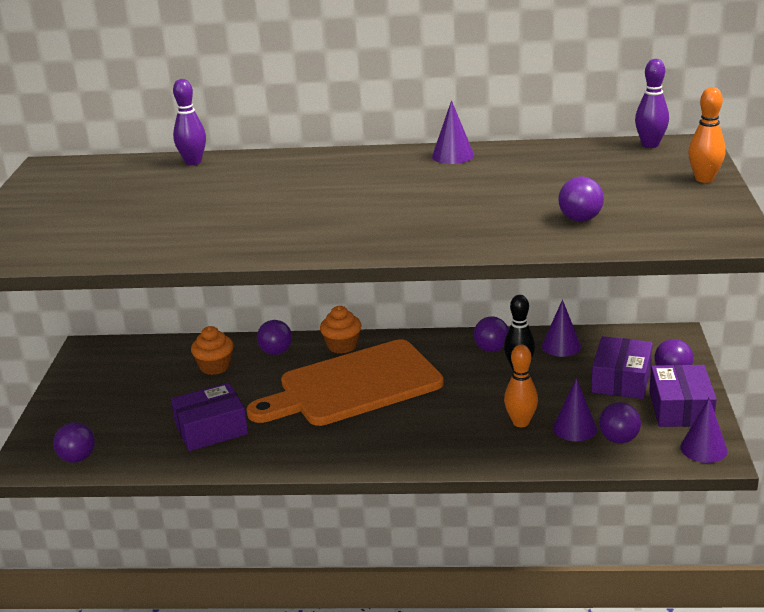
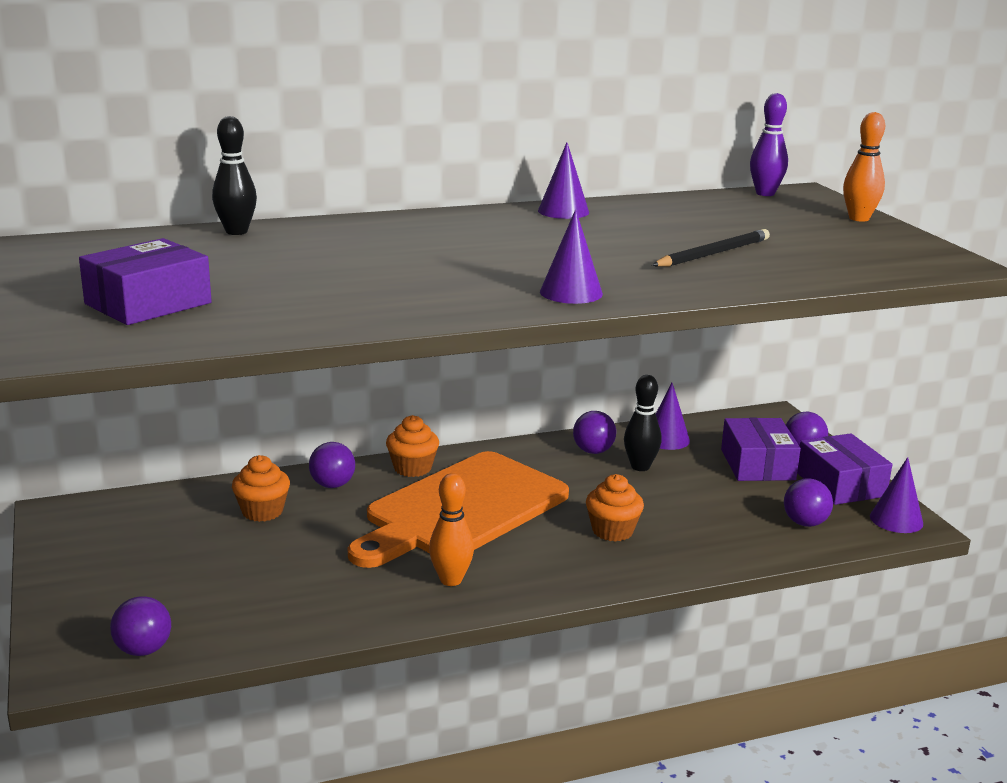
camera: 25 degrees left, 5 degrees down
purple box [171,383,248,451] -> purple box moved to [79,238,212,325]
purple bowling pin [173,79,206,165] -> black bowling pin [212,116,257,235]
orange bowling pin [504,345,538,427] -> orange bowling pin moved to [429,473,474,586]
purple cone [553,378,597,441] -> purple cone moved to [540,209,603,304]
purple ball [558,176,604,222] -> none
none -> orange cupcake [586,474,644,542]
none -> black pencil [652,229,770,267]

